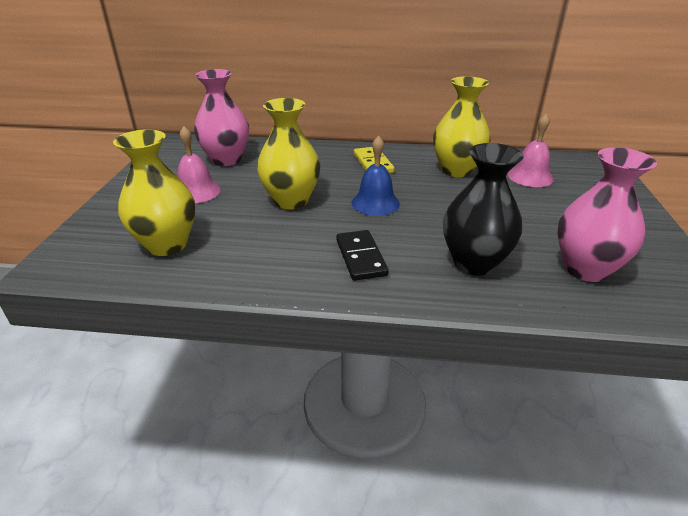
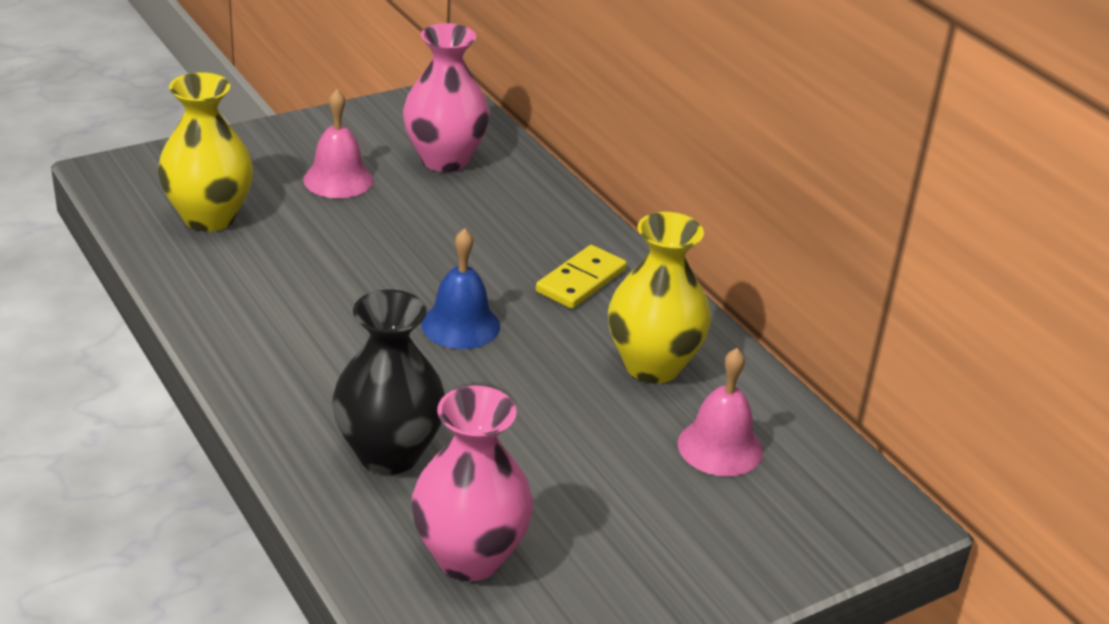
camera: 50 degrees right, 0 degrees up
yellow vase [257,98,320,210] -> none
black domino [336,230,388,281] -> none

